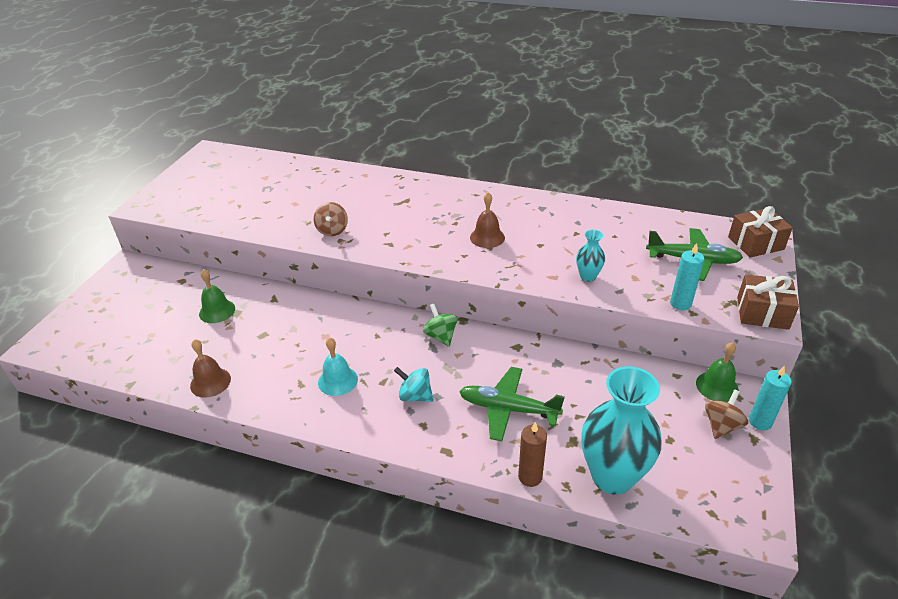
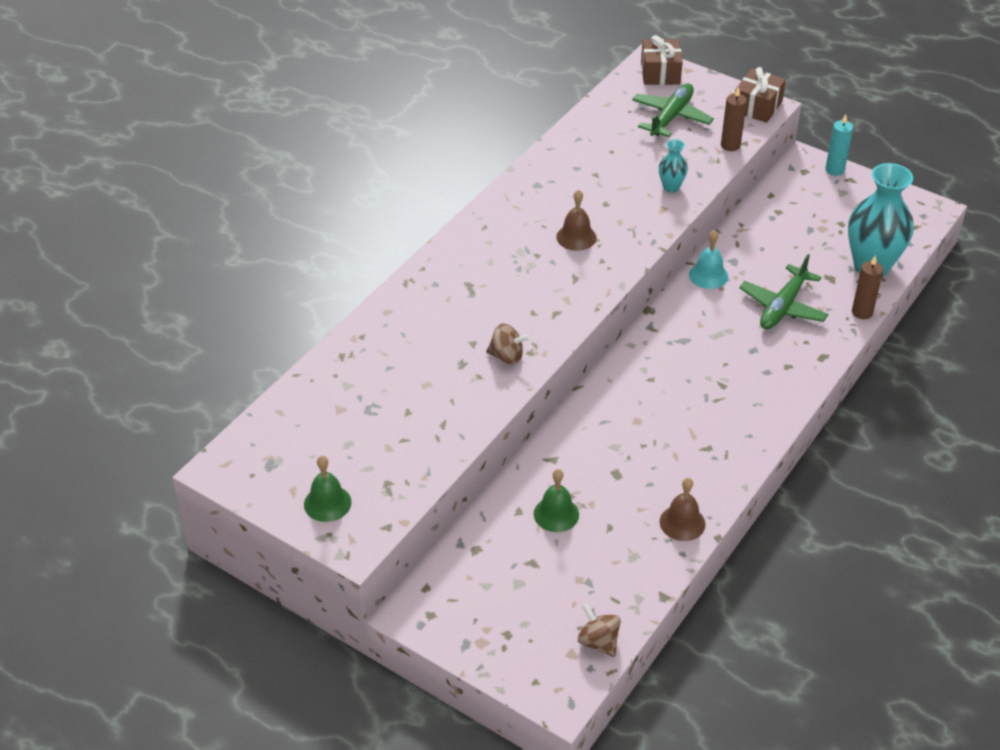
camera: 75 degrees left, 5 degrees up
turquoise bell [318,337,358,396] -> turquoise bell moved to [689,230,728,289]
turquoise spinning top [394,367,434,402] -> none
green spinning top [423,304,457,347] -> none
turquoise candle [670,243,705,310] -> brown candle [721,86,747,151]
green bell [696,342,739,402] -> green bell moved to [304,456,351,522]
brown spinning top [705,389,748,439] -> brown spinning top moved to [578,603,621,657]

